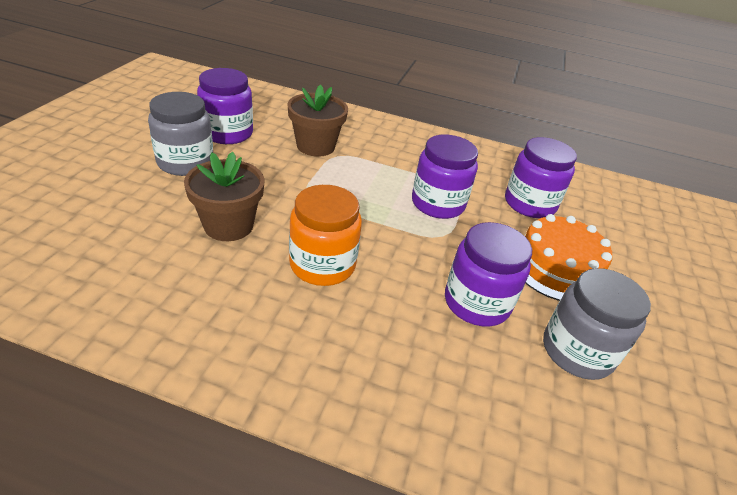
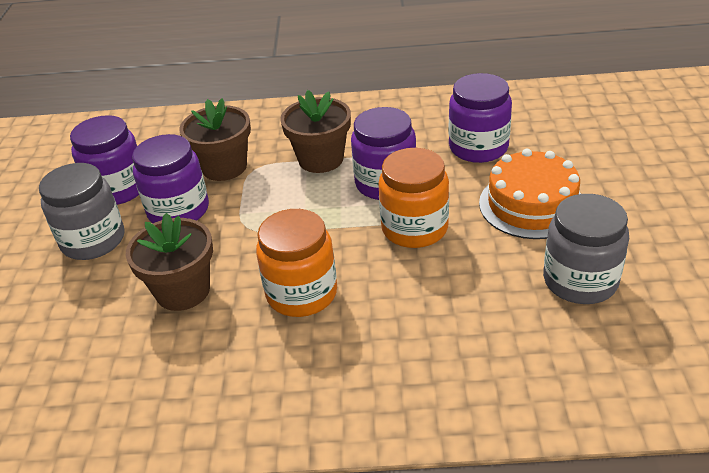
camera: 10 degrees left, 0 degrees up
purple jar [445,222,532,327] -> purple jar moved to [132,134,209,223]
none -> brown flower pot [280,90,351,173]
none -> orange jar [378,148,449,248]

